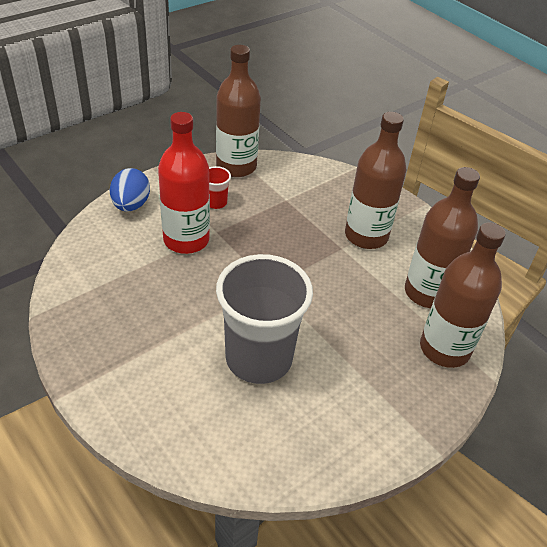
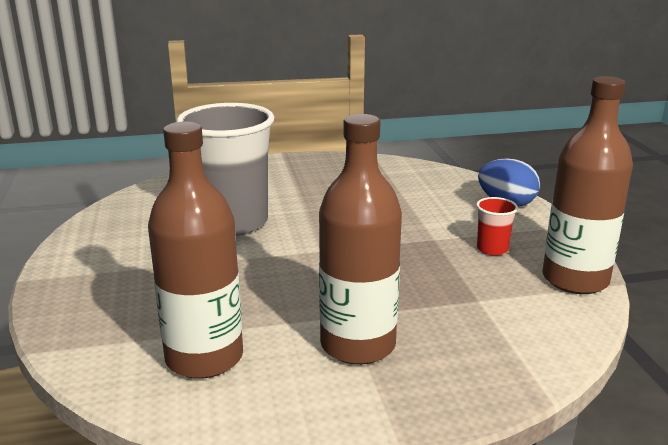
camera: 120 degrees right, 20 degrees down
red bottle [158,112,210,254] -> none
brown bottle [420,222,506,368] -> none

